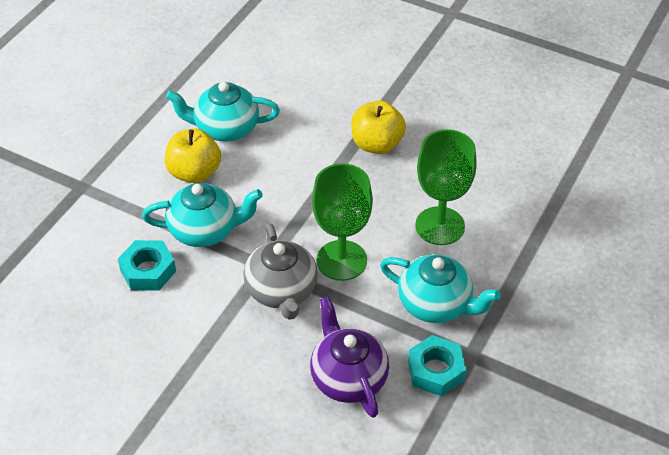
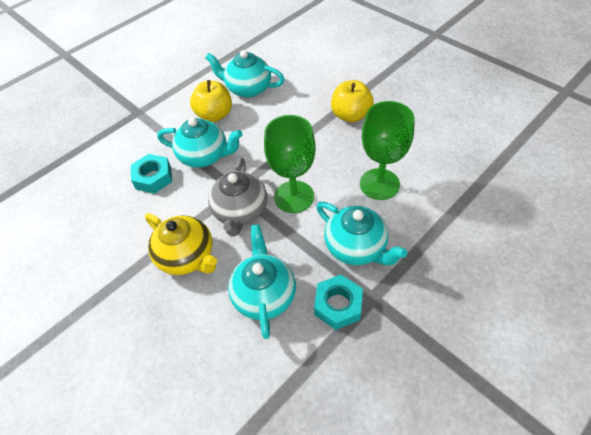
camera: 20 degrees right, 5 degrees up
purple teapot [310,296,389,418] -> turquoise teapot [228,224,296,339]
none -> yellow teapot [145,213,217,275]

